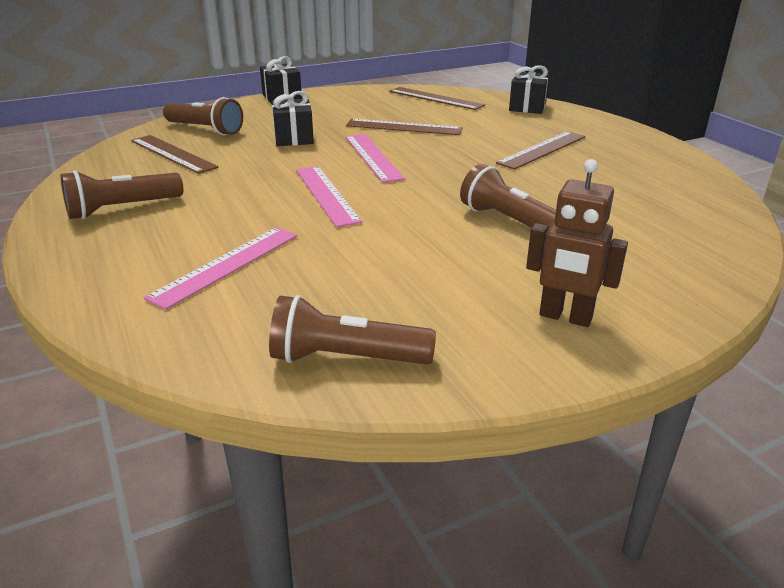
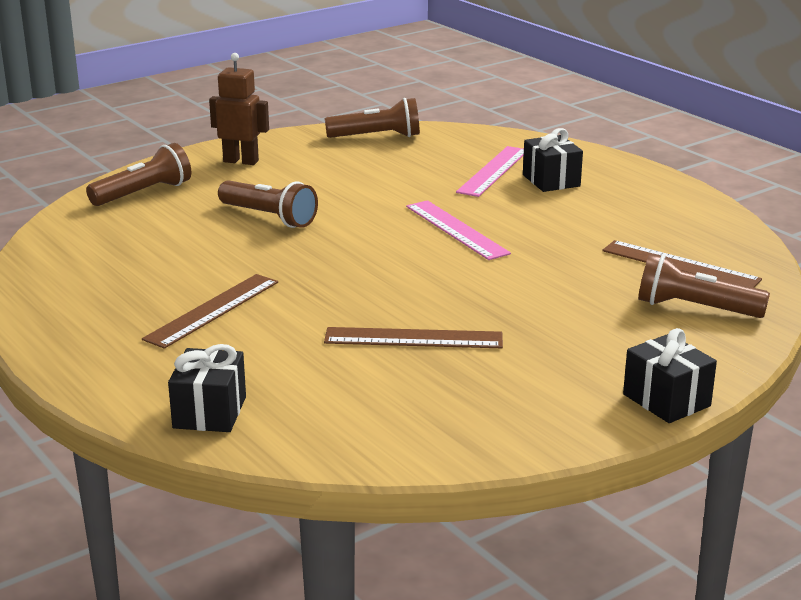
camera: 170 degrees right, 5 degrees down
brown flashlight [60,170,183,219] -> brown flashlight moved to [86,143,191,206]
black gift [272,91,314,146] -> black gift moved to [523,128,583,192]
pink ruler [345,134,405,183] -> none
brown ruler [389,87,485,110] -> none

